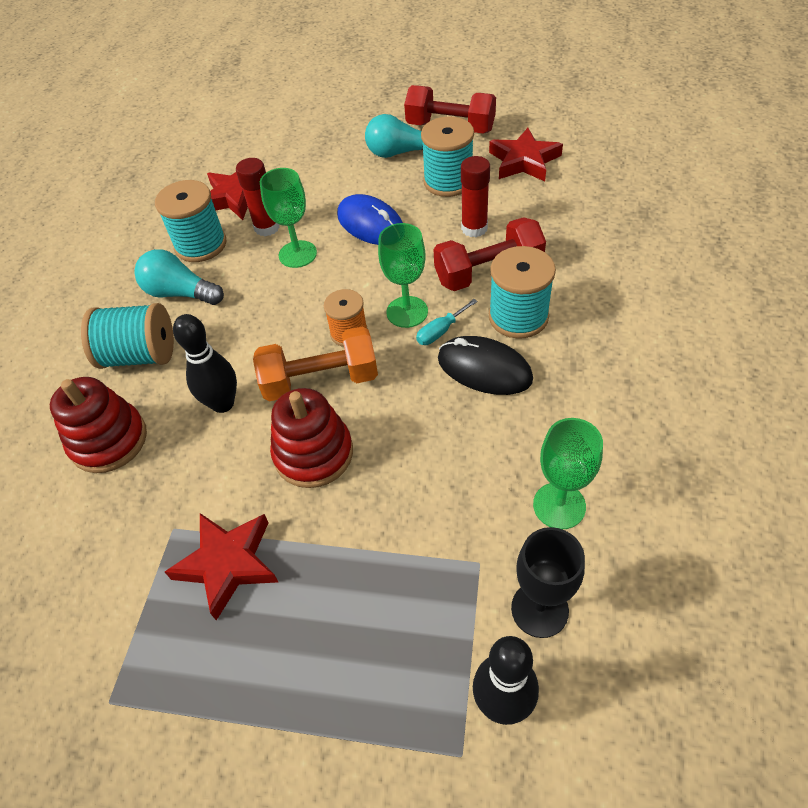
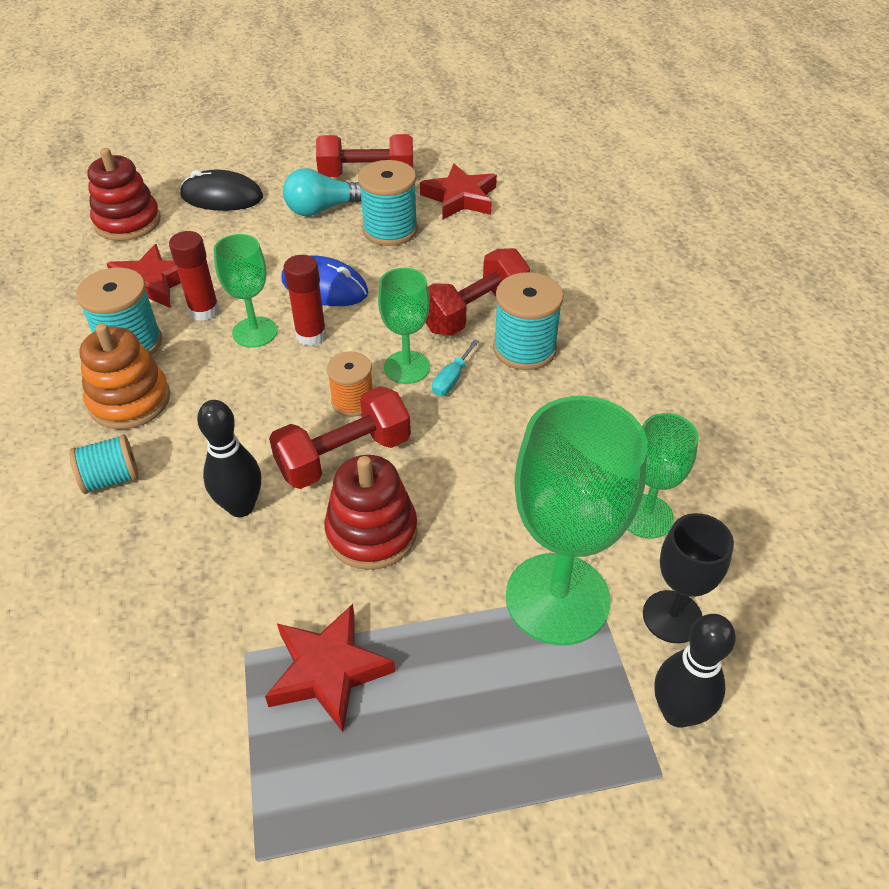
camera: 25 degrees left, 5 degrees down
red stacking toy [50,377,147,473] -> red stacking toy moved to [87,148,161,241]
turquoise spool [81,303,174,369] -> turquoise spool [69,434,139,494], size x0.64
turquoise light bulb [134,249,224,305] -> orange stacking toy [80,323,170,430]
orange dumbbell [253,326,378,401] -> red dumbbell [269,386,411,489]
black mouse [438,336,533,395] -> black mouse moved to [180,170,263,211]
red glue stick [461,156,490,237] -> red glue stick moved to [283,255,327,346]
none -> green goblet [506,396,648,646]

